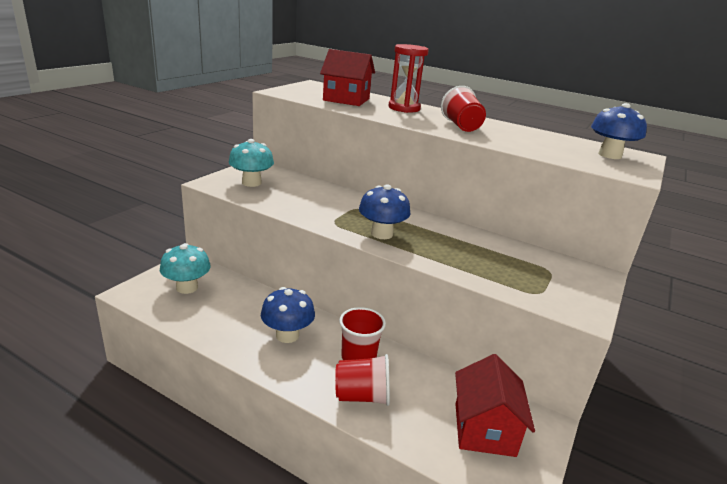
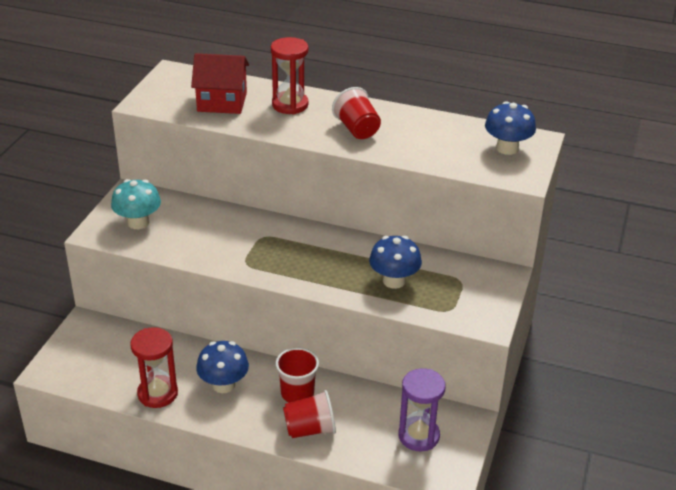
camera: 10 degrees left, 10 degrees up
turquoise mushroom [160,243,211,294] -> none
blue mushroom [359,184,411,239] -> blue mushroom moved to [369,236,422,289]
red house [455,354,535,457] -> purple hourglass [398,368,446,451]
none -> red hourglass [130,327,178,408]

